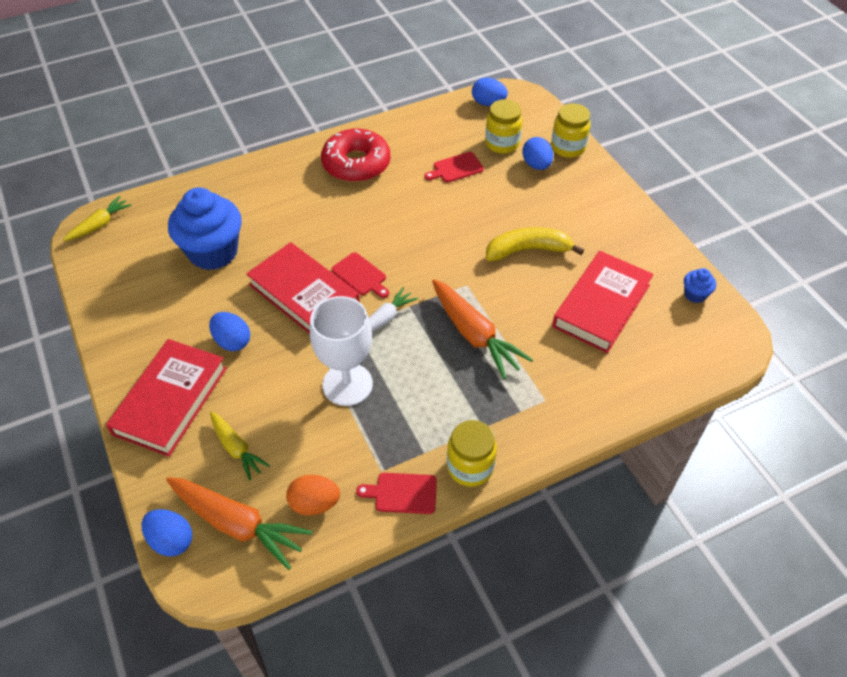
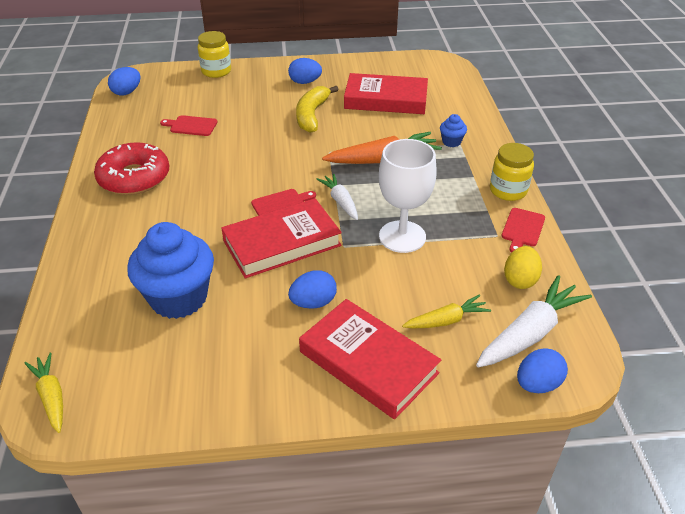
camera: 70 degrees left, 10 degrees down
orange carrot [166,477,313,570] -> white carrot [476,275,592,368]
orange egg [286,475,340,516] -> yellow egg [504,246,542,289]
red cutting board [424,152,484,183] -> red cutting board turned 105 degrees clockwise [160,115,218,136]
yellow jar [485,99,522,154] -> none
blue egg [522,137,553,170] -> blue egg moved to [288,58,322,84]
red book [552,251,654,353] -> red book turned 45 degrees counterclockwise [344,73,428,114]
blue cupcake [684,268,716,303] -> blue cupcake moved to [440,114,467,147]

